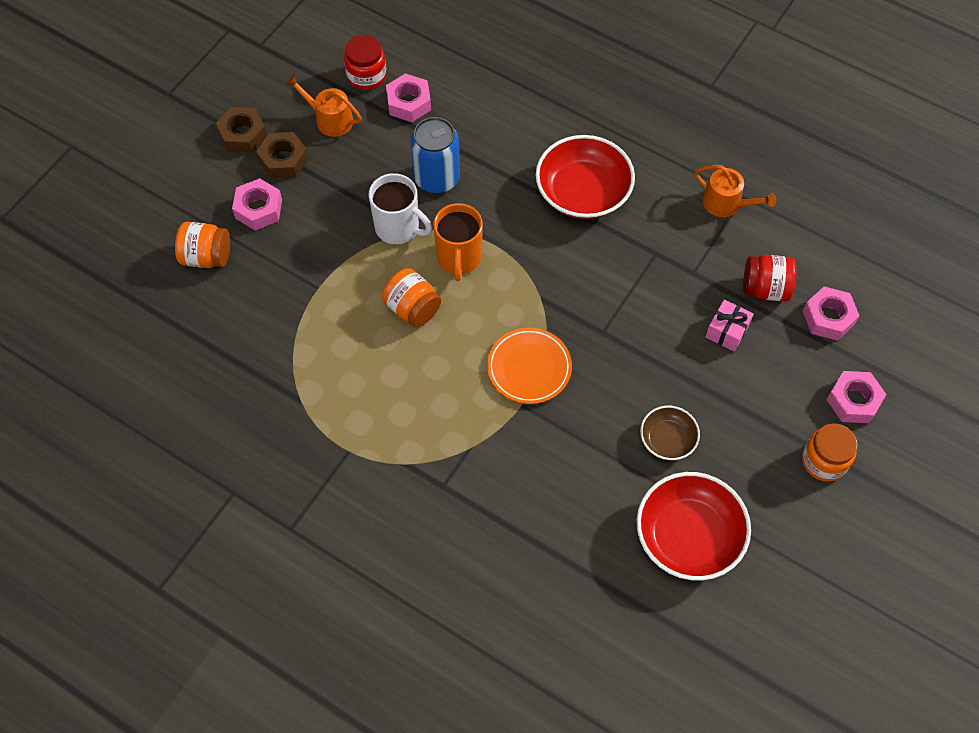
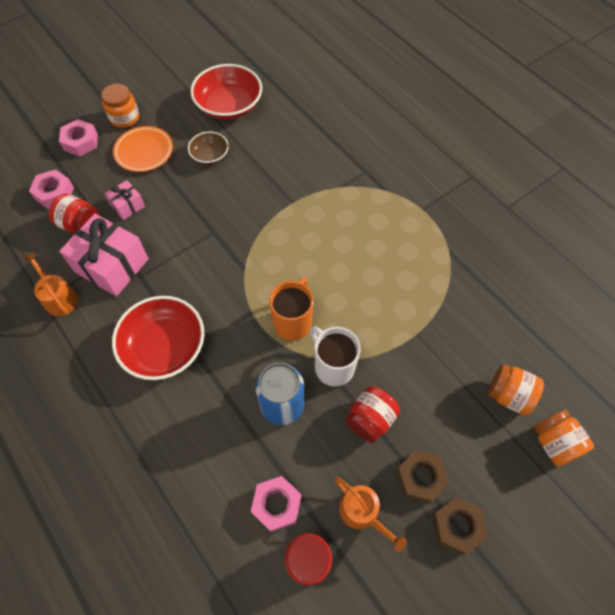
camera: 160 degrees left, 0 degrees up
pink nut [232,178,282,230] -> none
orange jar [382,268,441,327] -> orange jar moved to [533,410,594,467]
orange plate [487,327,572,404] -> orange plate moved to [113,126,173,172]
none -> pink gift [59,214,149,297]
none -> red jar [345,386,400,443]

